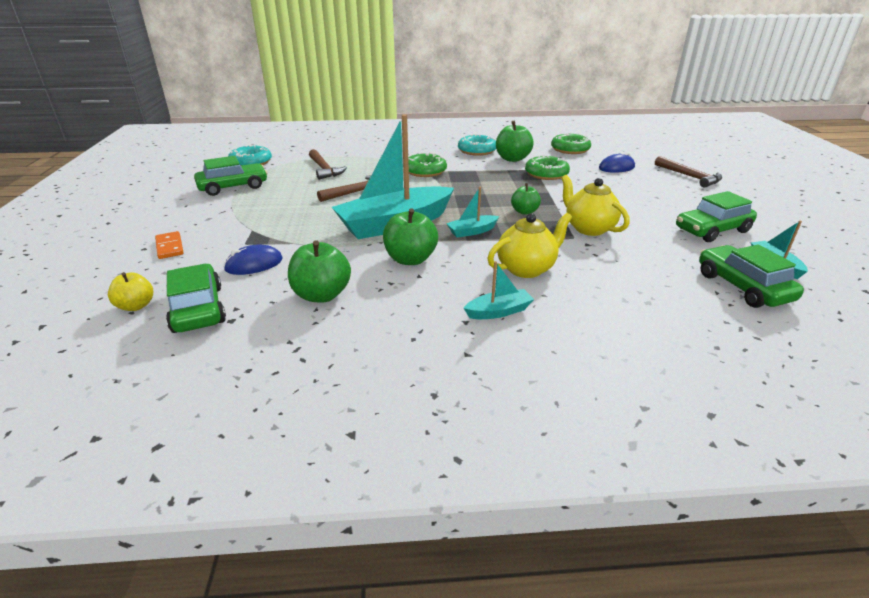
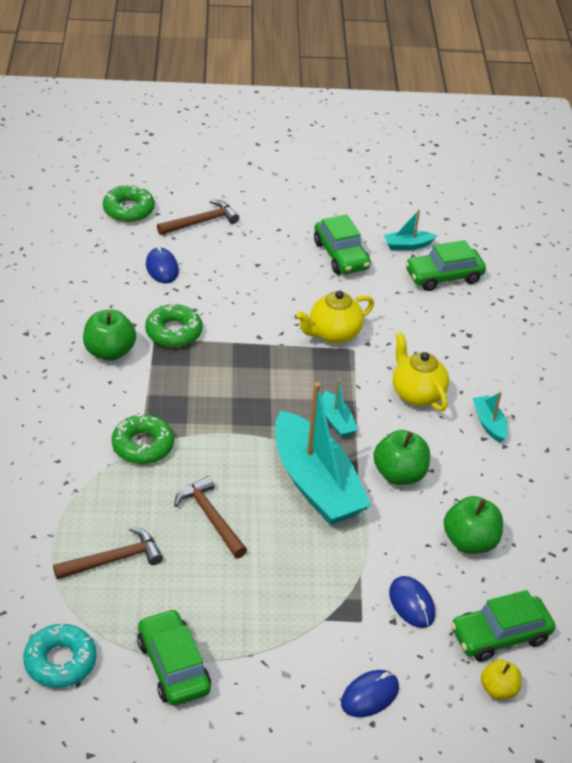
camera: 90 degrees left, 10 degrees up
orange domino [155,231,184,259] -> blue mouse [341,670,399,717]
turquoise donut [458,134,496,156] -> none
green apple [511,183,541,215] -> none
green donut [551,133,591,154] -> green donut moved to [103,184,155,222]

